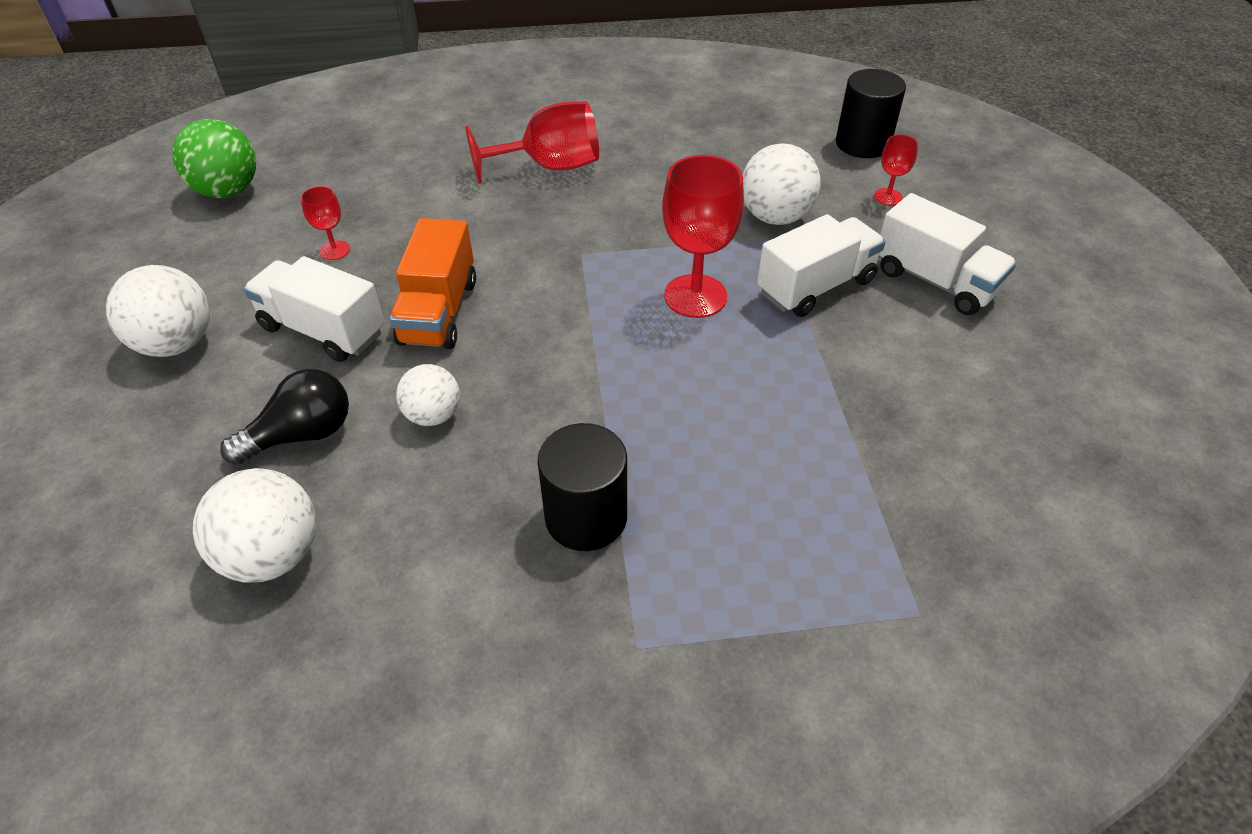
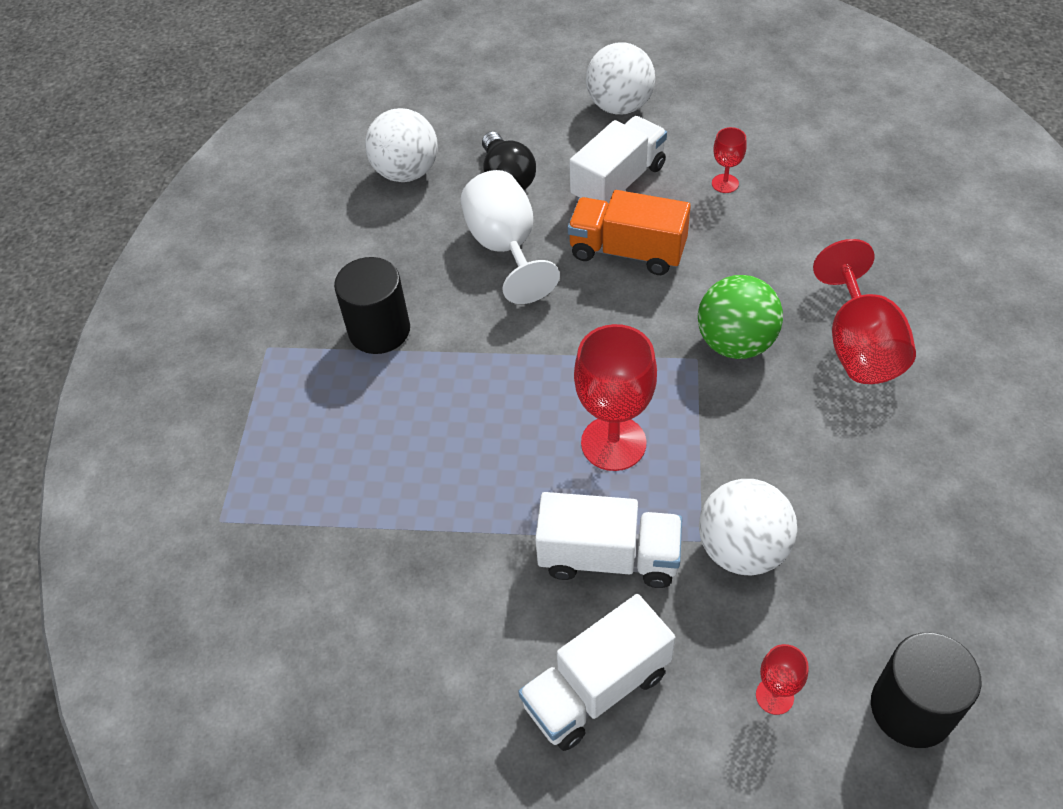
camera: 105 degrees right, 5 degrees up
green ball [172,119,256,198] -> green ball moved to [698,275,783,359]
white ball [396,364,460,426] -> white goblet [461,170,560,304]
white truck [757,214,886,317] -> white truck turned 60 degrees counterclockwise [535,492,682,588]

